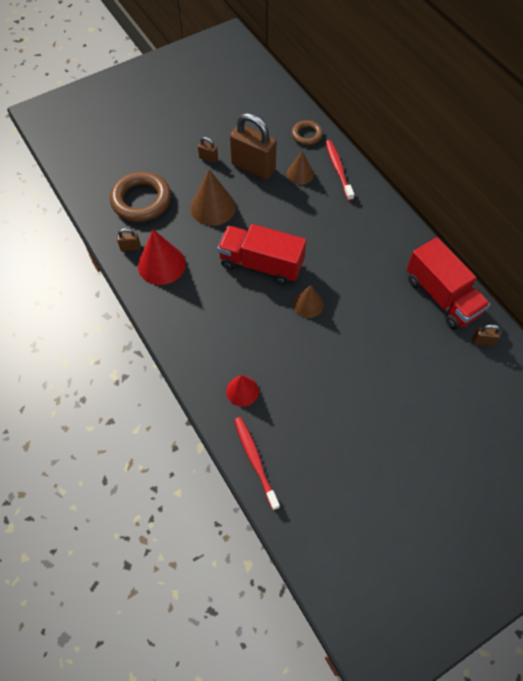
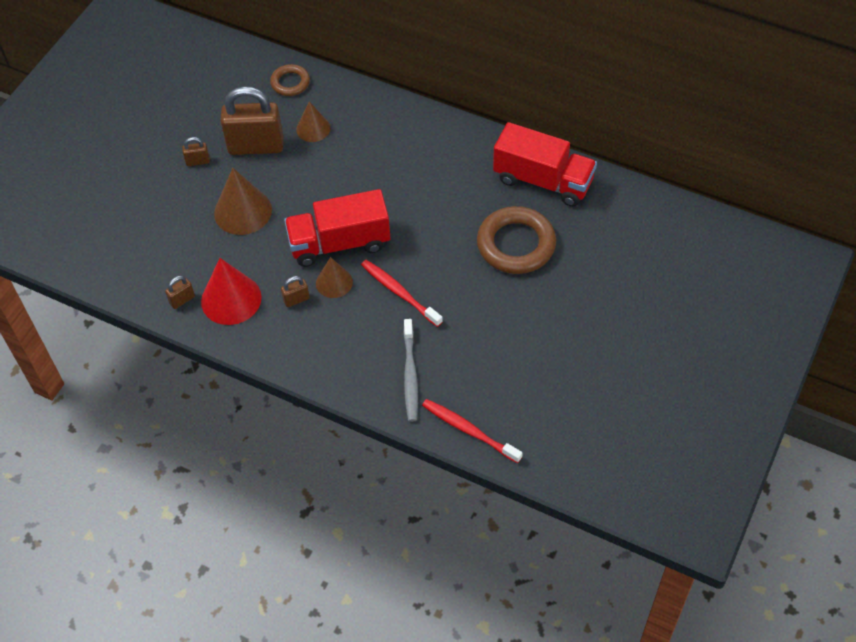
camera: 30 degrees left, 5 degrees down
brown ring [110,171,171,222] -> brown ring moved to [477,206,556,274]
red cone [226,375,259,407] -> grey toothbrush [403,319,418,422]
brown cone [293,285,324,318] -> brown cone moved to [316,257,353,298]
red toothbrush [326,140,354,201] -> red toothbrush moved to [361,260,443,327]
brown padlock [472,324,500,346] -> brown padlock moved to [281,276,310,307]

